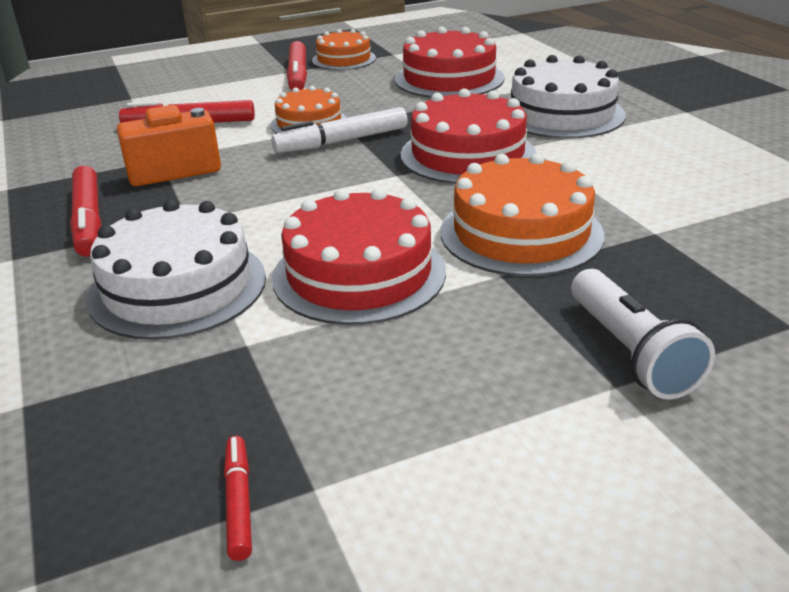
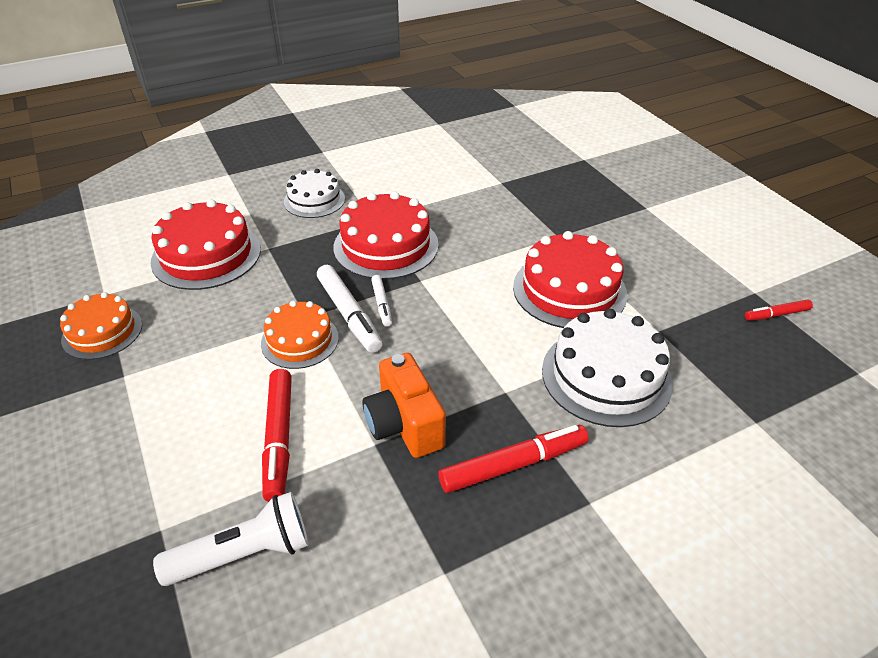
camera: 95 degrees left, 10 degrees up
red marker [287,41,307,91] -> none
orange cake [440,153,604,276] -> none
white cake [511,55,626,139] -> white cake [284,169,345,218], size x0.63
white flashlight [571,269,715,400] -> white flashlight moved to [153,492,309,586]
none -> white marker [371,275,392,327]

